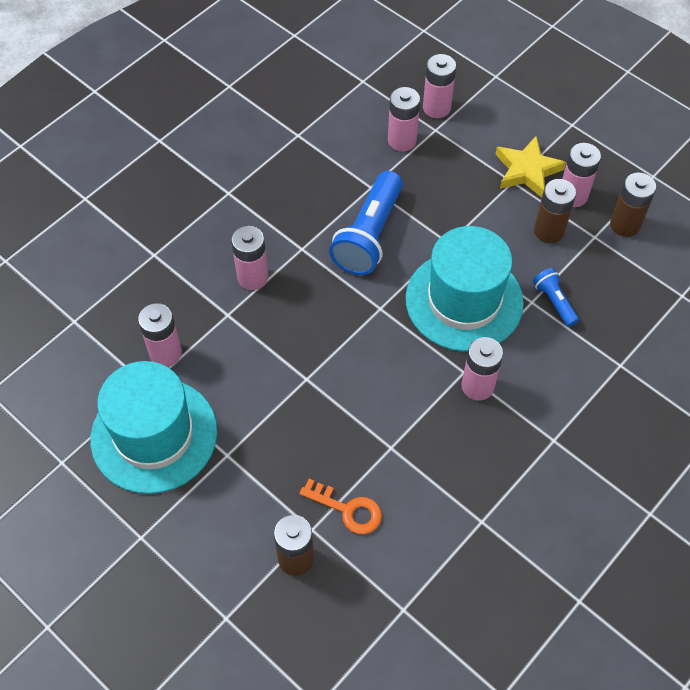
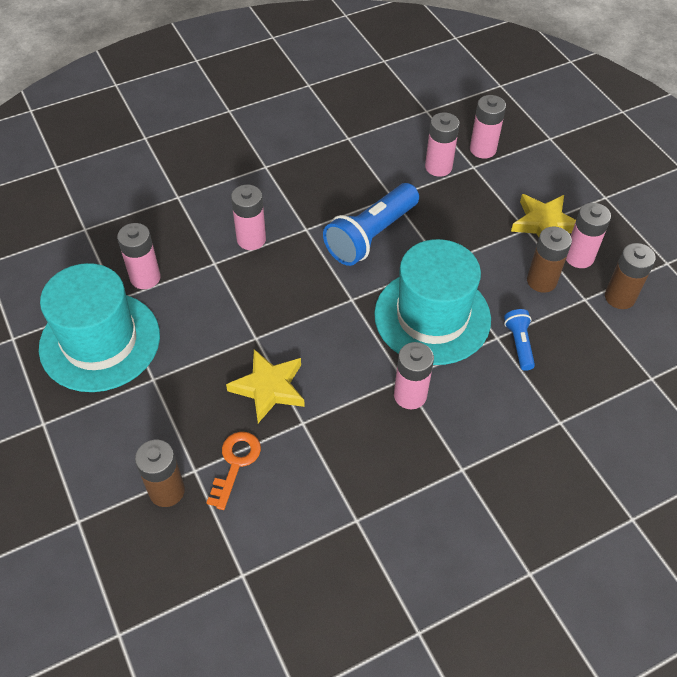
camera: 20 degrees right, 5 degrees down
orange key [299,479,382,534] -> orange key turned 120 degrees counterclockwise [206,432,261,510]
none -> yellow star [226,349,305,423]

